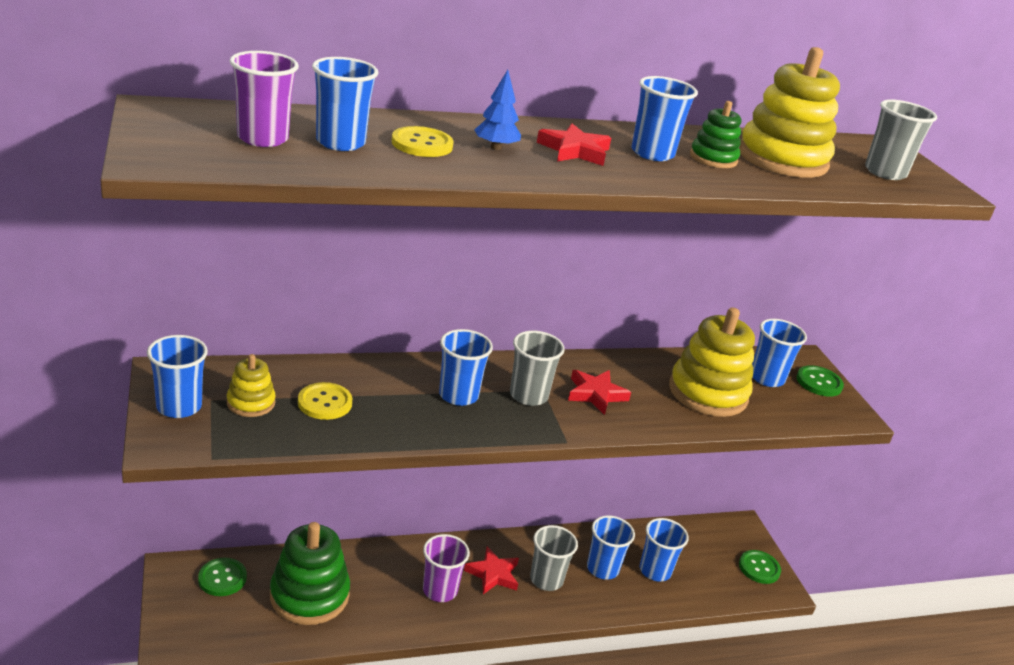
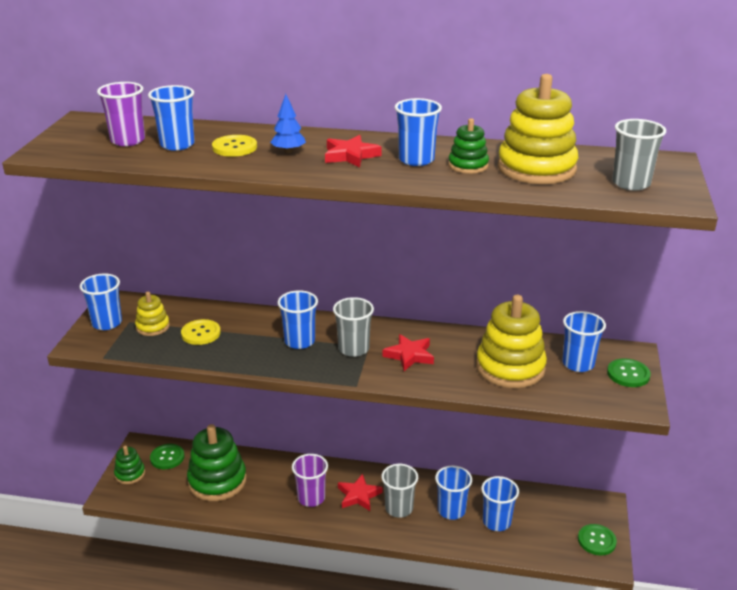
camera: 30 degrees right, 0 degrees up
none -> green stacking toy [114,446,145,484]

